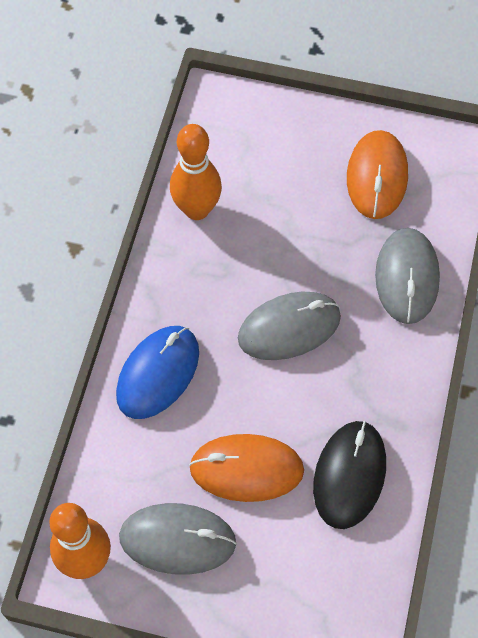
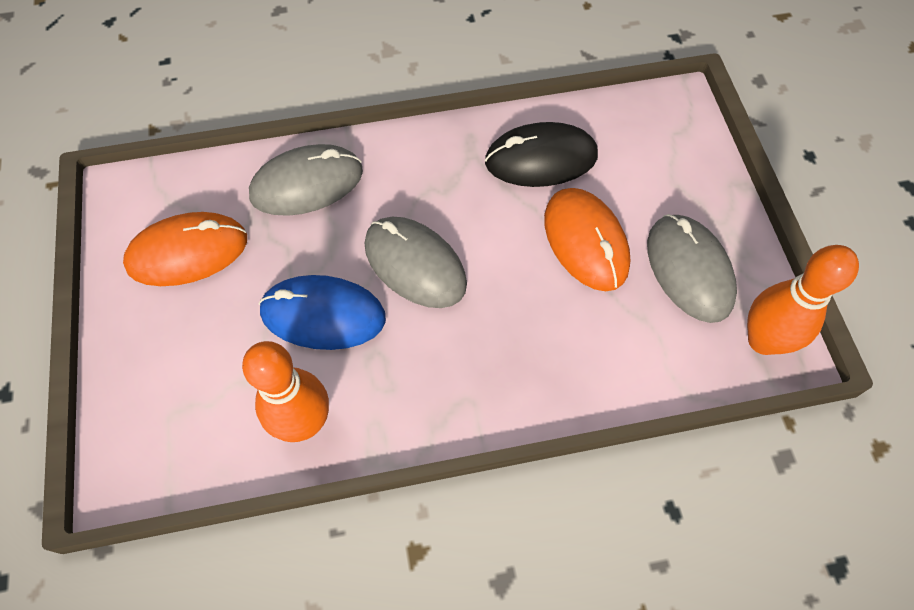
camera: 115 degrees left, 0 degrees up
blue mouse [116,326,199,419] -> blue mouse moved to [259,275,386,350]

